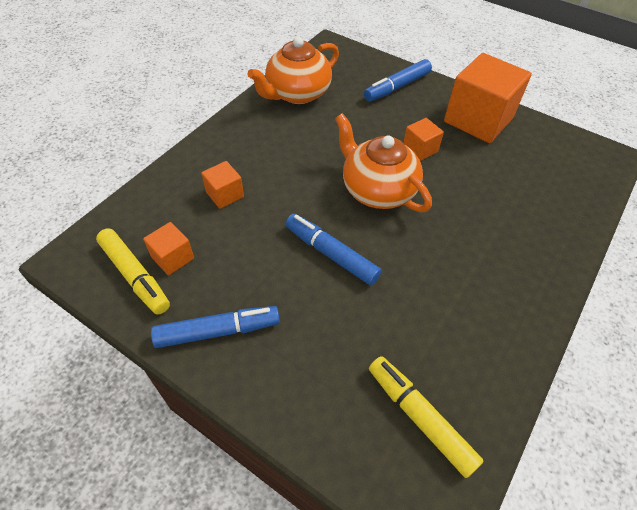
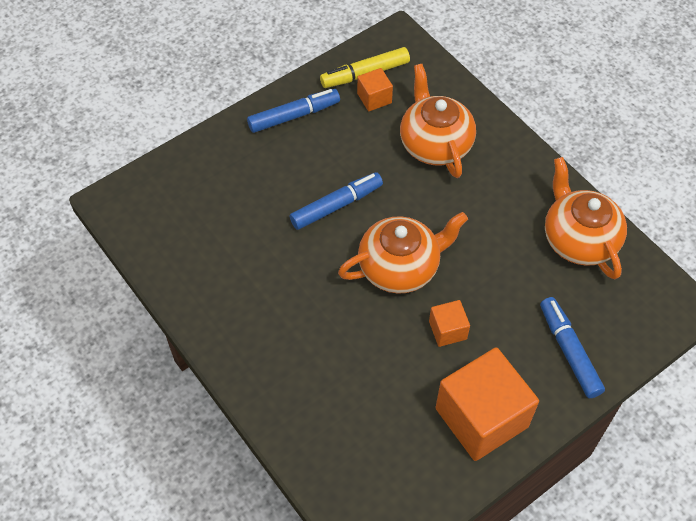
camera: 110 degrees right, 5 degrees up
blue marker [151,306,280,348] -> blue marker turned 120 degrees counterclockwise [247,89,340,133]
orange cube [201,161,244,209] -> orange teapot [400,64,476,178]
yellow marker [369,356,483,478] -> none

